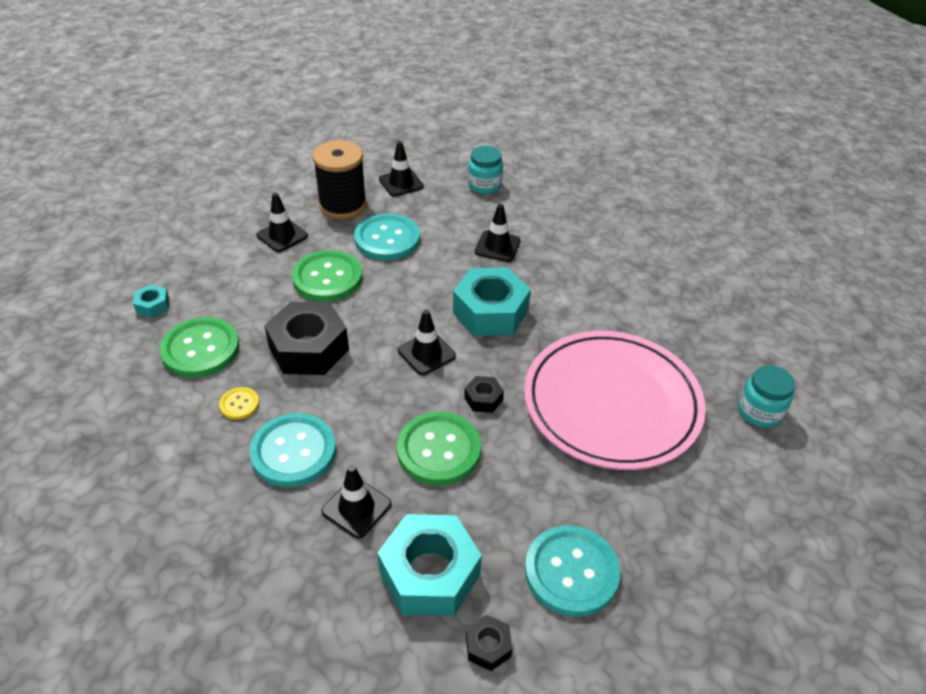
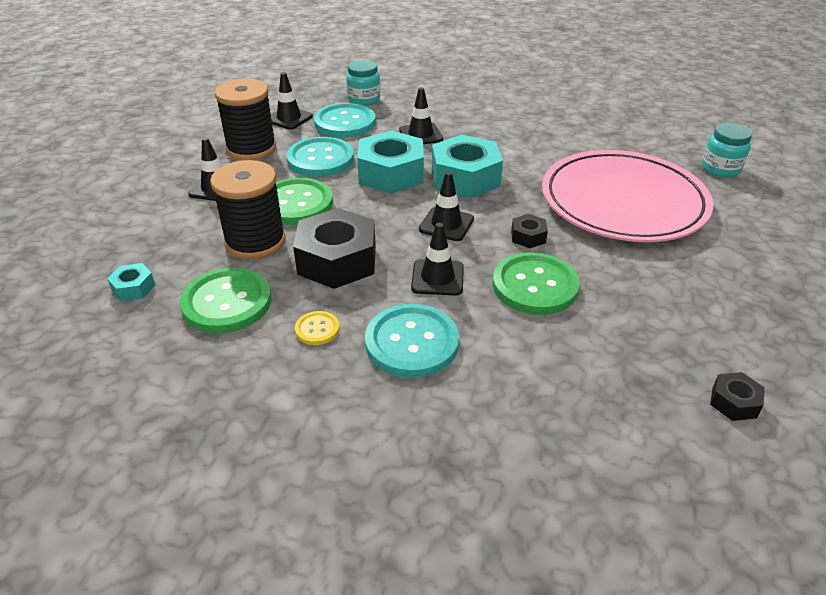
camera: 30 degrees left, 5 degrees down
black traffic cone [321,465,391,539] -> black traffic cone moved to [411,223,464,295]
turquoise nut [378,514,482,616] -> turquoise nut moved to [357,130,424,194]
turquoise button [525,525,620,617] -> turquoise button moved to [314,103,376,138]
none -> black spool [210,160,286,259]

